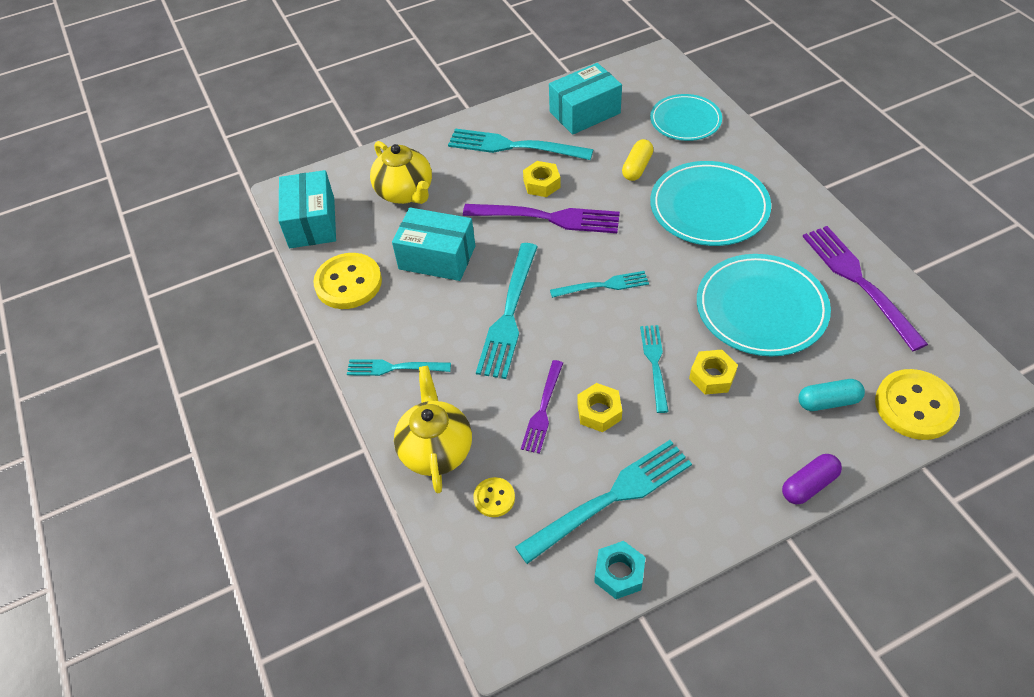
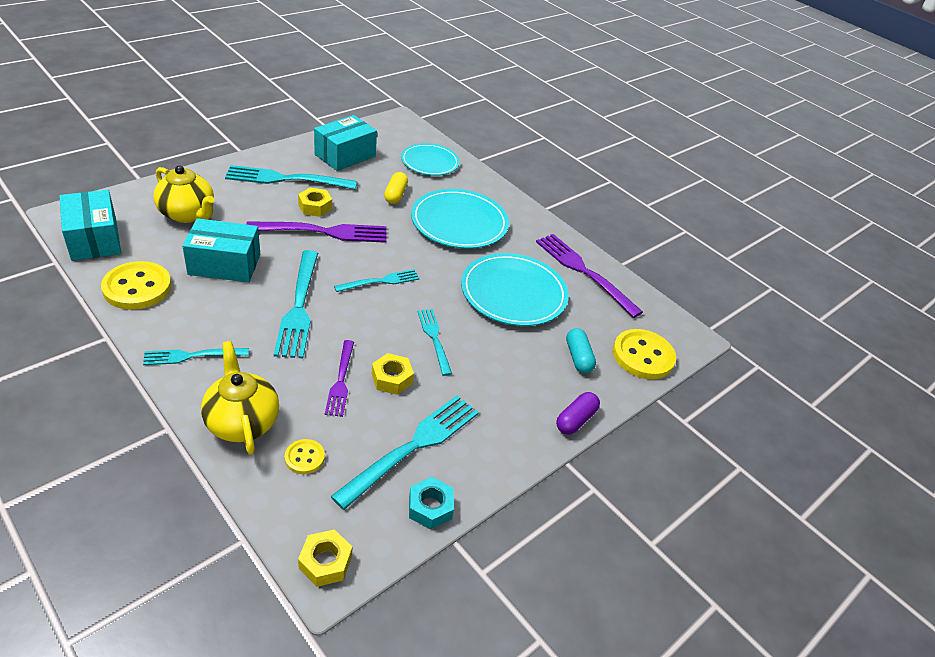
camera: 25 degrees left, 10 degrees down
yellow nut [689,350,738,395] -> yellow nut moved to [298,529,352,587]
turquoise capsule [798,379,865,411] -> turquoise capsule turned 75 degrees counterclockwise [566,328,596,373]

